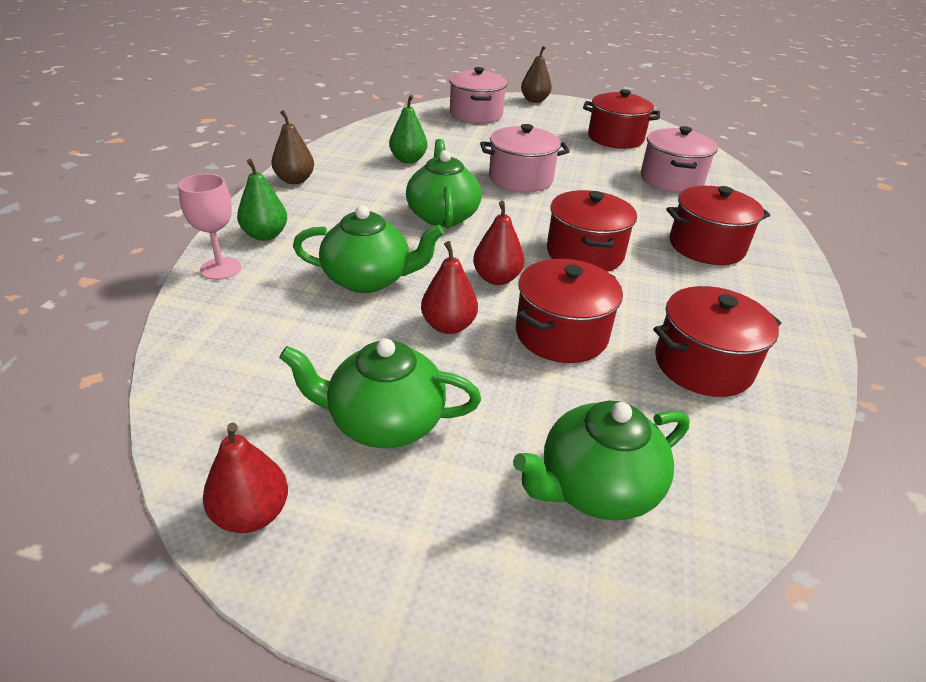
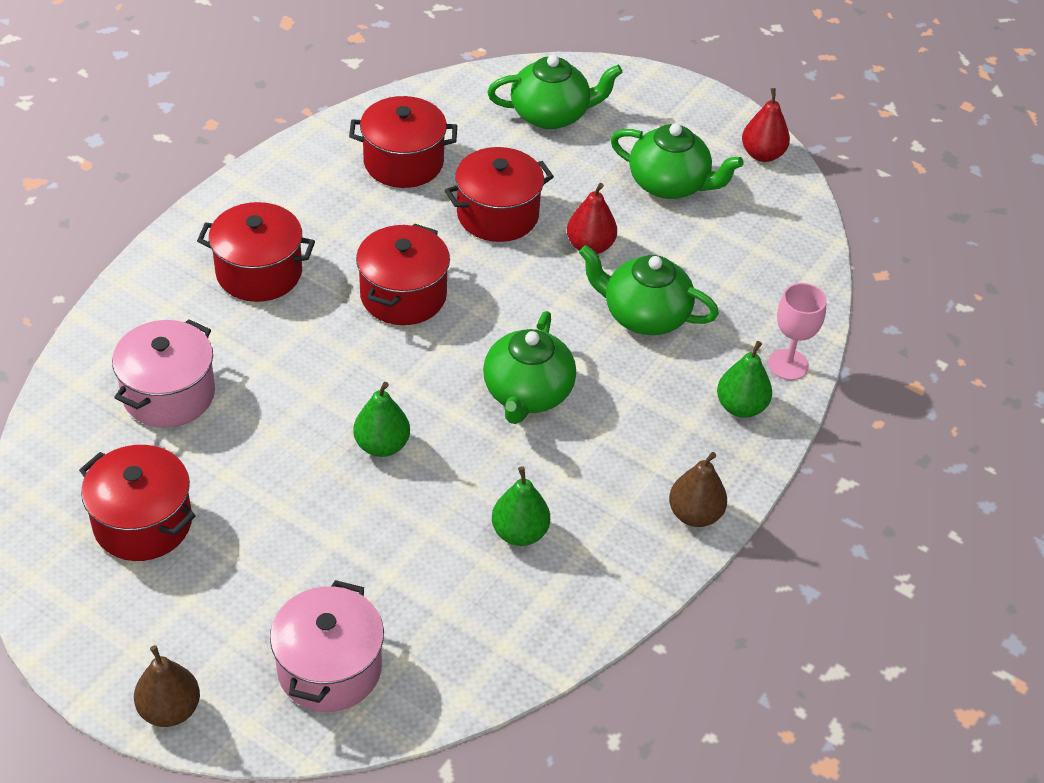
camera: 160 degrees left, 10 degrees up
red pear [473,201,524,285] -> none
pink pot [480,124,570,192] -> green pear [353,382,410,457]

